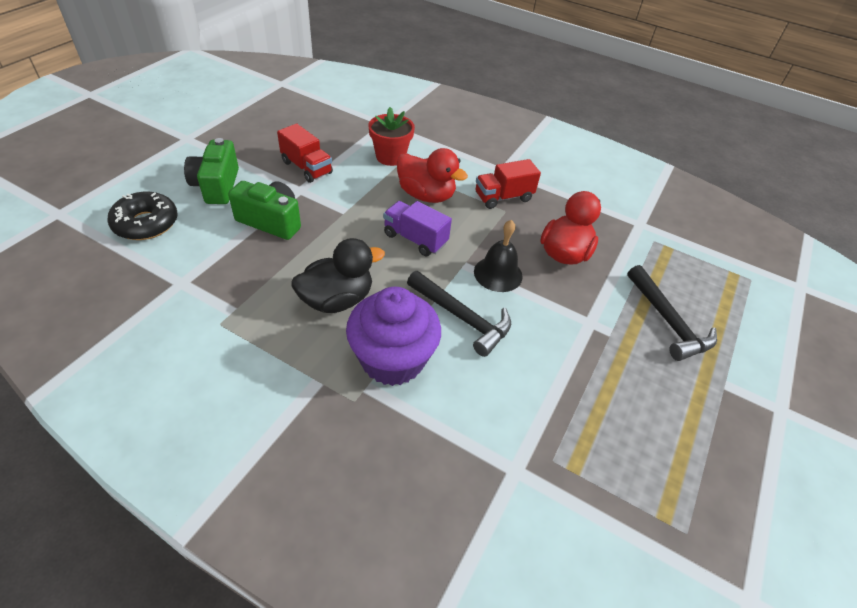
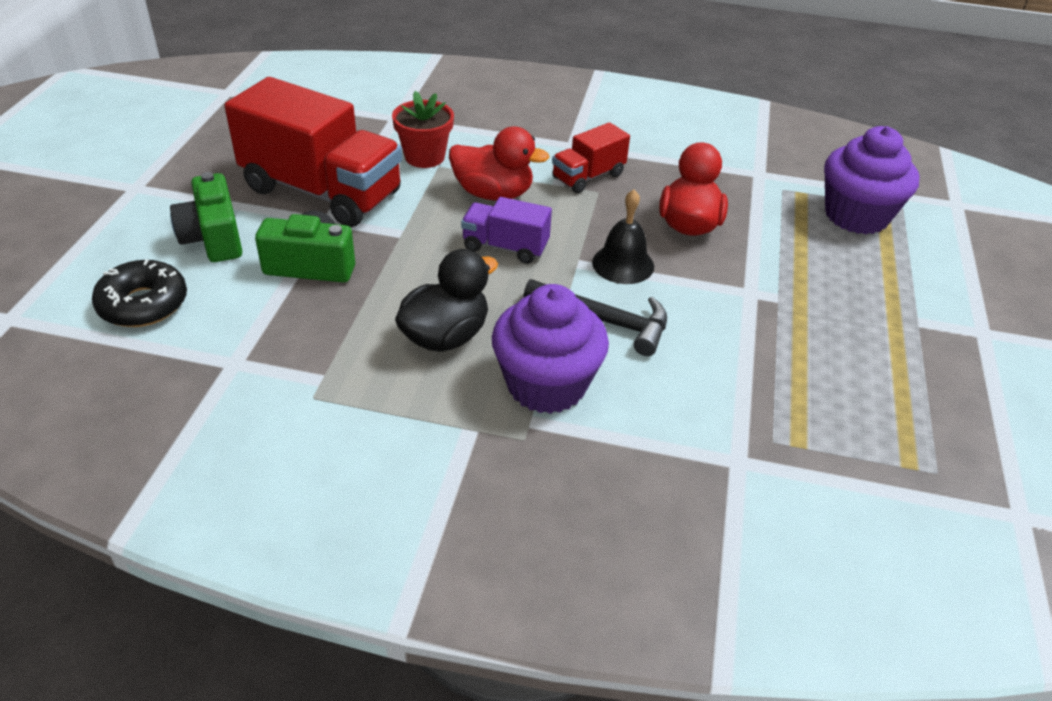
camera: 15 degrees left, 5 degrees down
red truck [277,124,333,183] -> red truck [224,77,402,227], size x2.03
black hammer [627,265,717,361] -> none
none -> purple cupcake [824,126,920,234]

